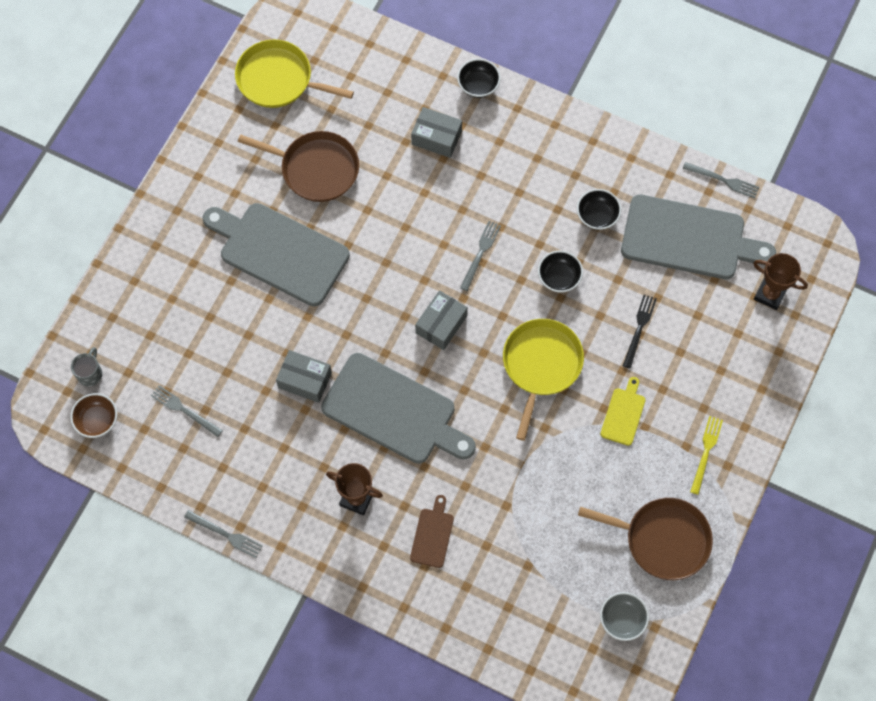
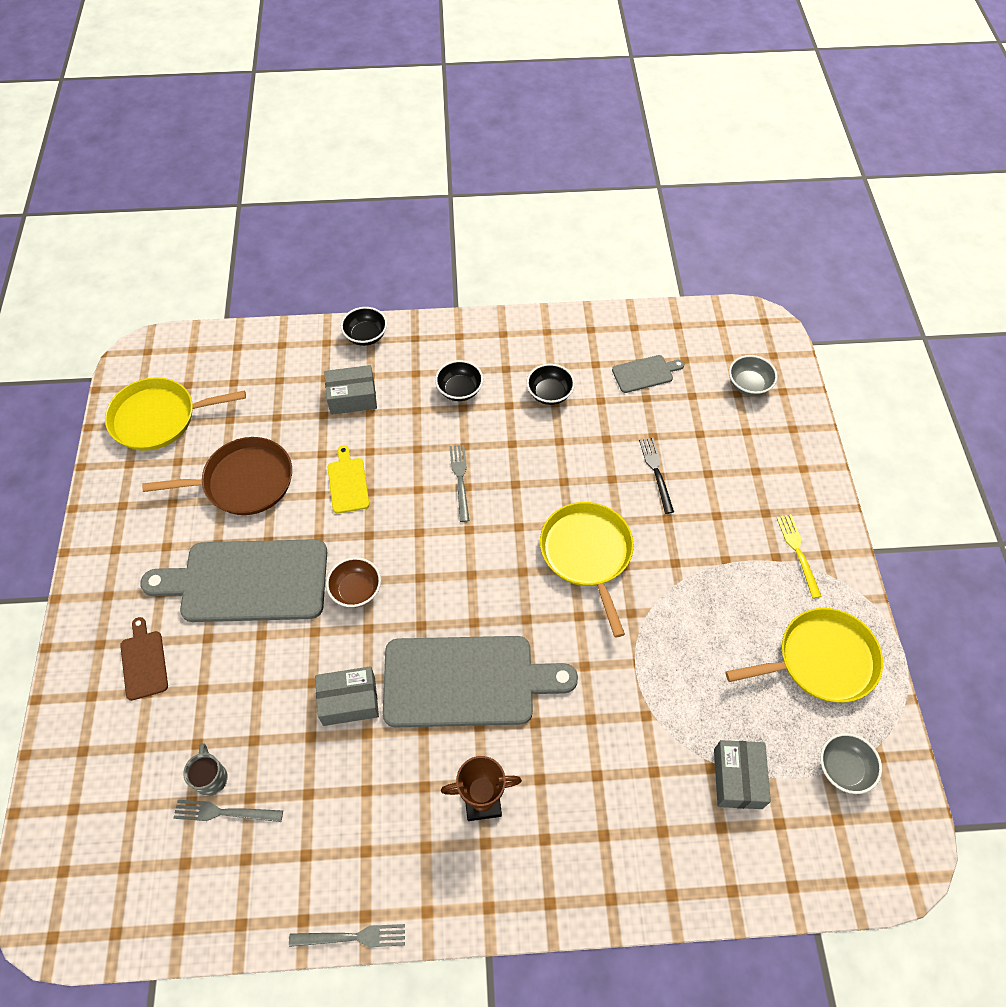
camera: 30 degrees left, 10 degrees down
brown bowl [70,393,117,438] -> brown bowl moved to [326,557,381,608]
grey mug [71,347,102,386] -> grey mug moved to [183,743,228,796]
brown cutting board [410,495,454,568] -> brown cutting board moved to [120,617,168,701]
grey box [415,290,468,350] -> grey box moved to [714,740,771,809]
black bowl [538,251,583,293] -> black bowl moved to [435,360,483,401]
brown pan [578,498,713,580] -> yellow pan [725,608,883,703]
yellow cutting board [600,377,645,446] -> yellow cutting board moved to [327,445,369,514]
grey cutting board [621,194,776,279] -> grey cutting board [612,355,685,393], size x0.45
grey fork [683,162,759,198] -> none
brown trophy [753,253,808,310] -> grey bowl [729,355,777,396]

